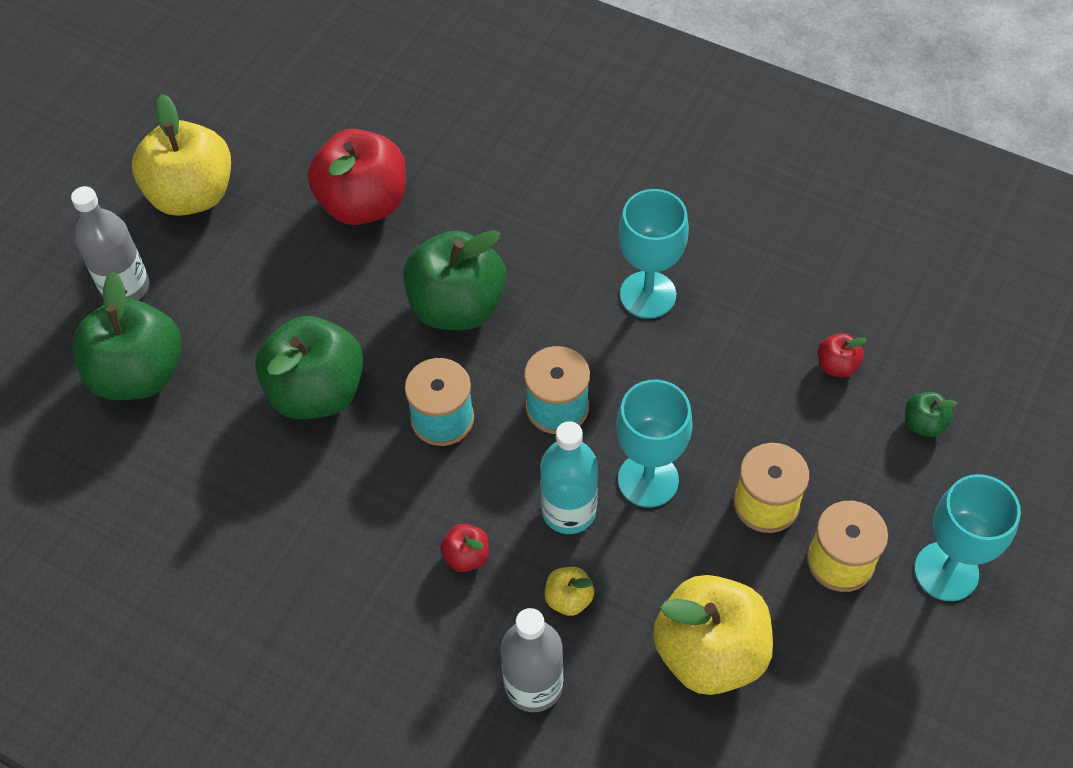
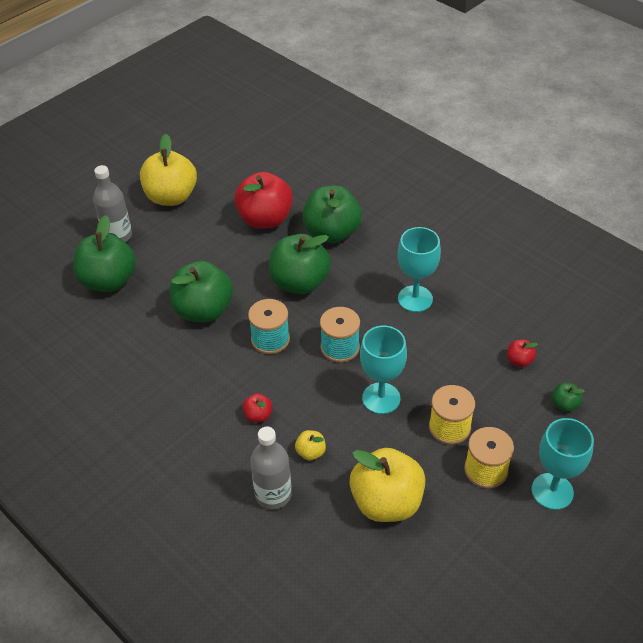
camera: 15 degrees right, 10 degrees down
turquoise bottle [540,421,598,534] -> none
none -> green apple [303,185,362,243]

